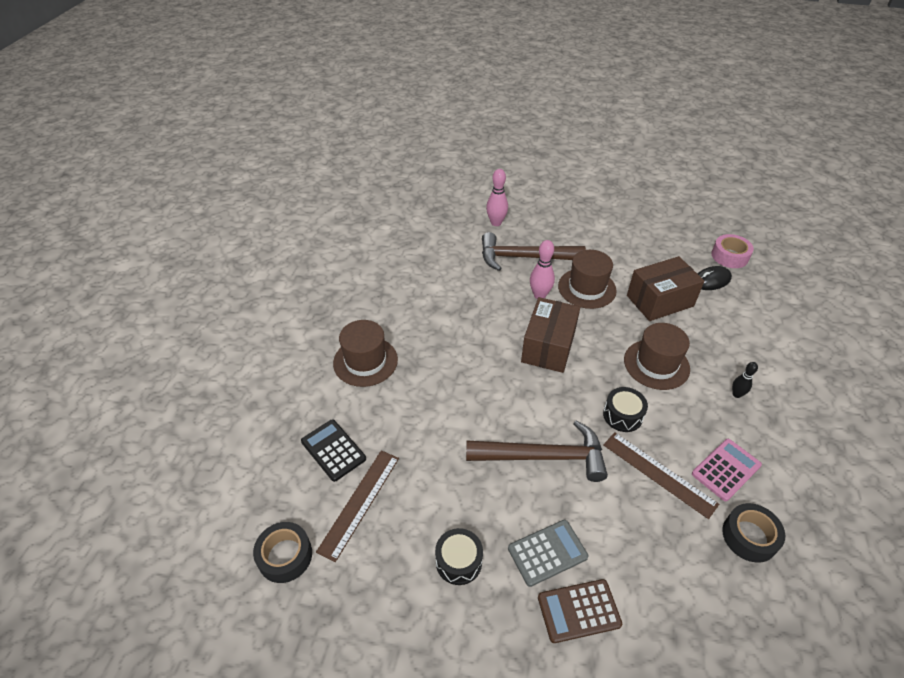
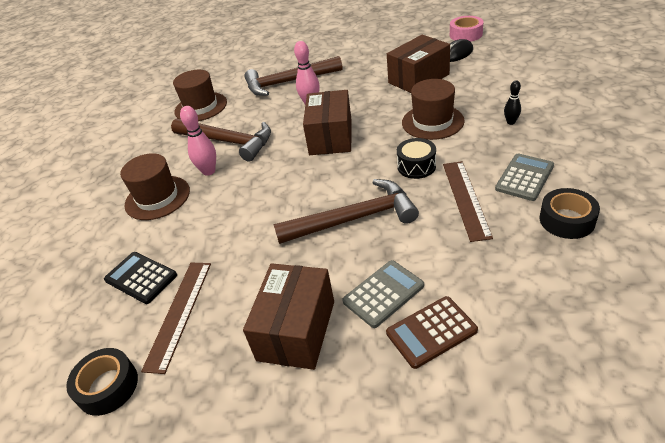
camera: 10 degrees left, 5 degrees down
black drum [435,528,483,585] -> brown box [243,263,334,370]
pink bowling pin [486,169,508,226] -> pink bowling pin moved to [180,106,216,176]
brown hat [558,250,617,309] -> brown hat moved to [173,70,227,121]
brown ruler [603,432,719,519] -> brown ruler turned 60 degrees clockwise [443,161,493,242]
pink calculator [692,439,762,501] -> grey calculator [495,154,554,201]
none -> brown hammer [171,118,271,162]

